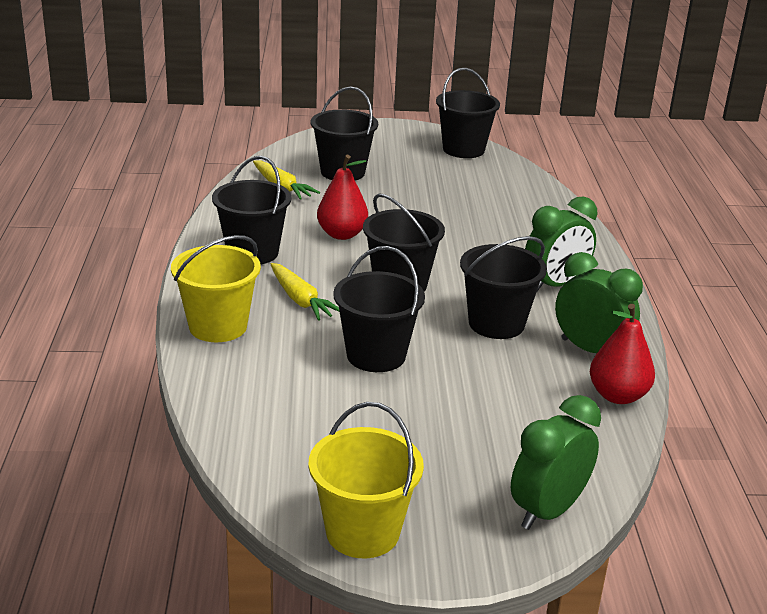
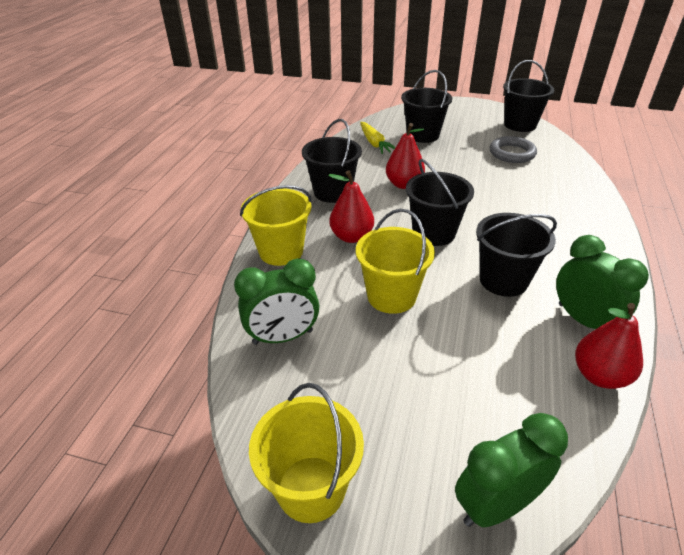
camera: 20 degrees right, 10 degrees up
yellow carrot [271,263,340,321] -> red pear [329,170,374,243]
black bucket [333,246,425,372] -> yellow bucket [356,209,435,314]
green clock [525,196,598,293] -> green clock moved to [234,258,319,345]
none -> grey ring [489,136,537,163]

